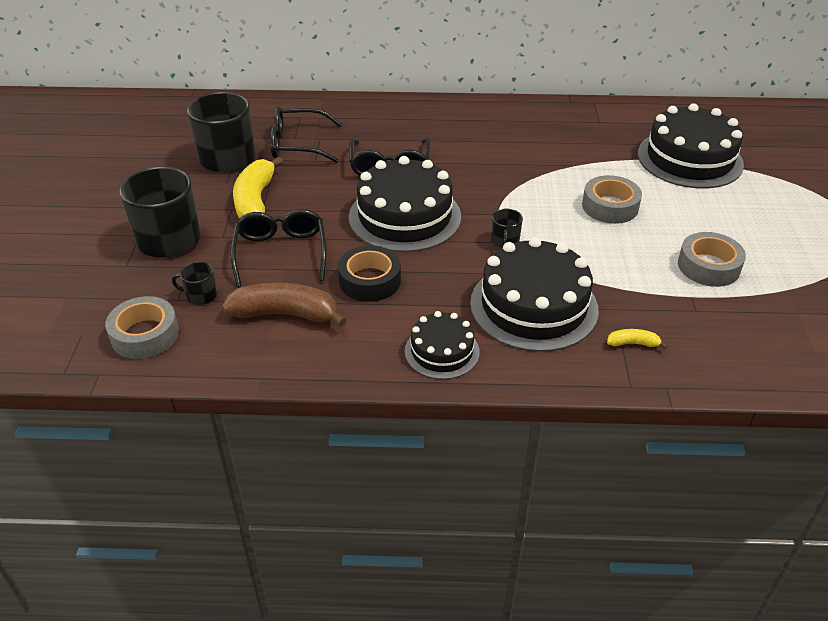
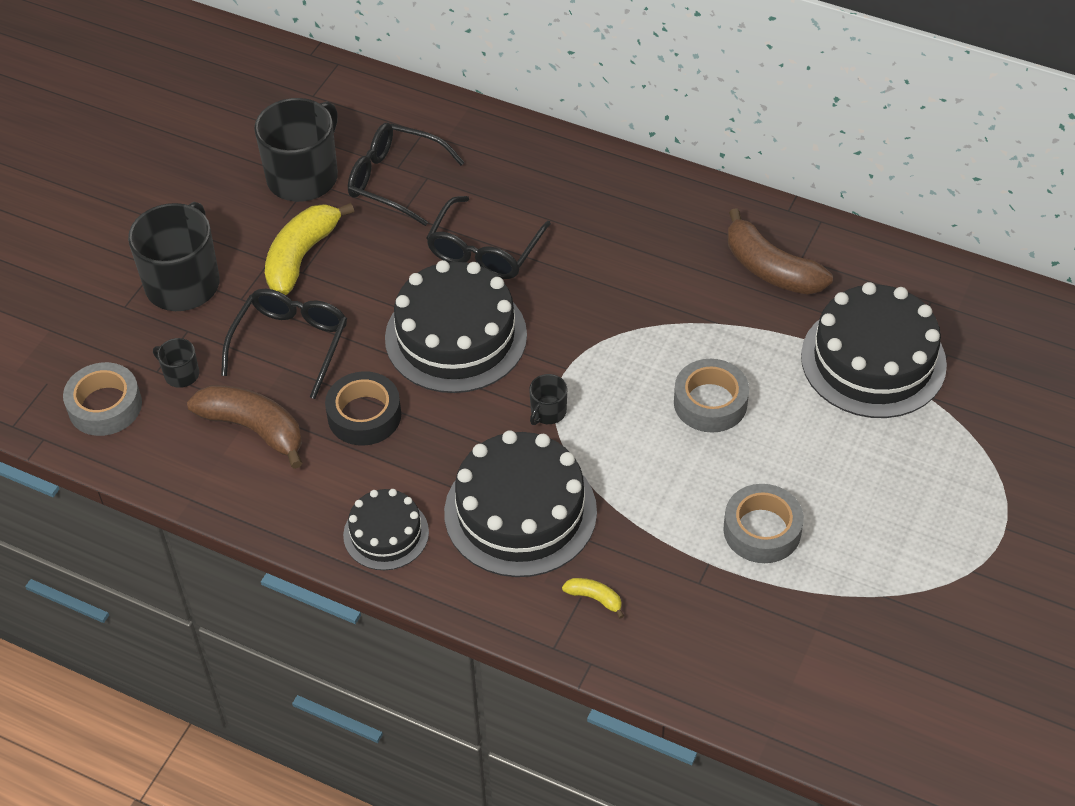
camera: 25 degrees right, 10 degrees up
none -> brown banana [727,208,833,295]

